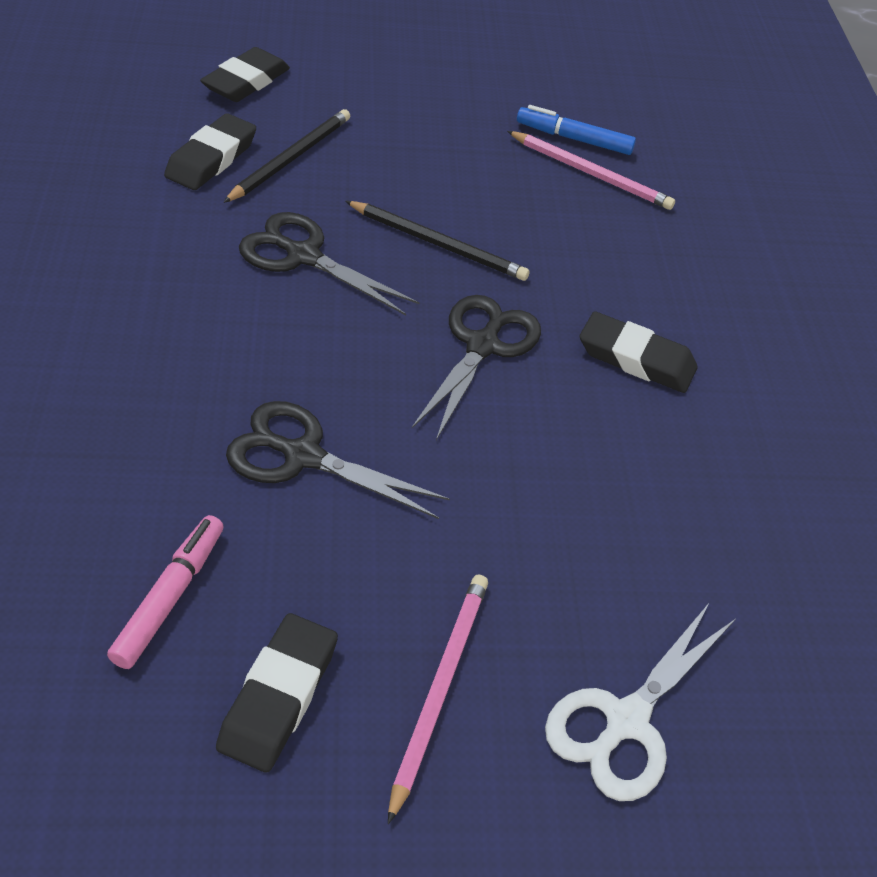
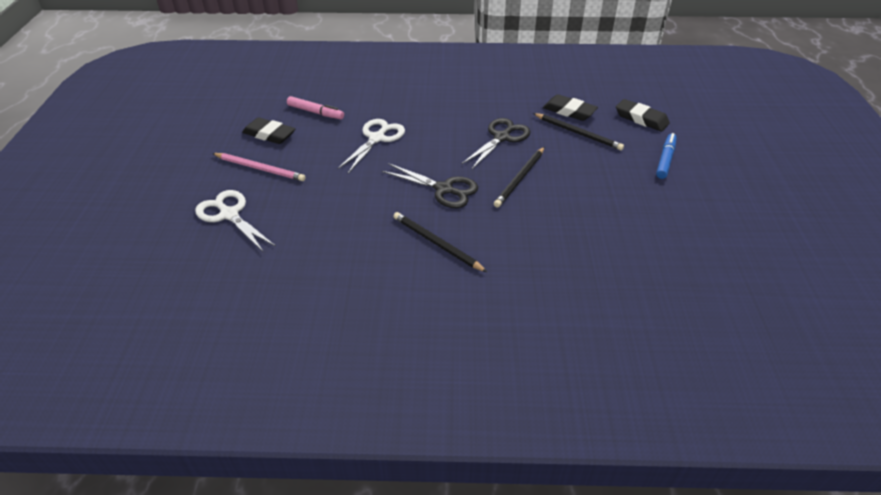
camera: 100 degrees right, 5 degrees down
black scissors [226,401,450,519] -> white scissors [337,119,405,173]
pink pencil [507,131,675,210] -> none
blue marker [517,105,636,155] -> blue marker moved to [656,133,677,179]
black eraser [580,311,697,393] -> black pencil [393,212,487,272]

